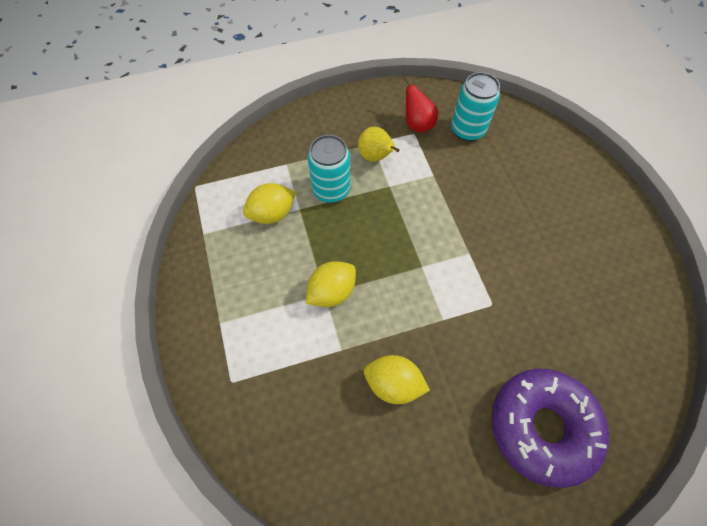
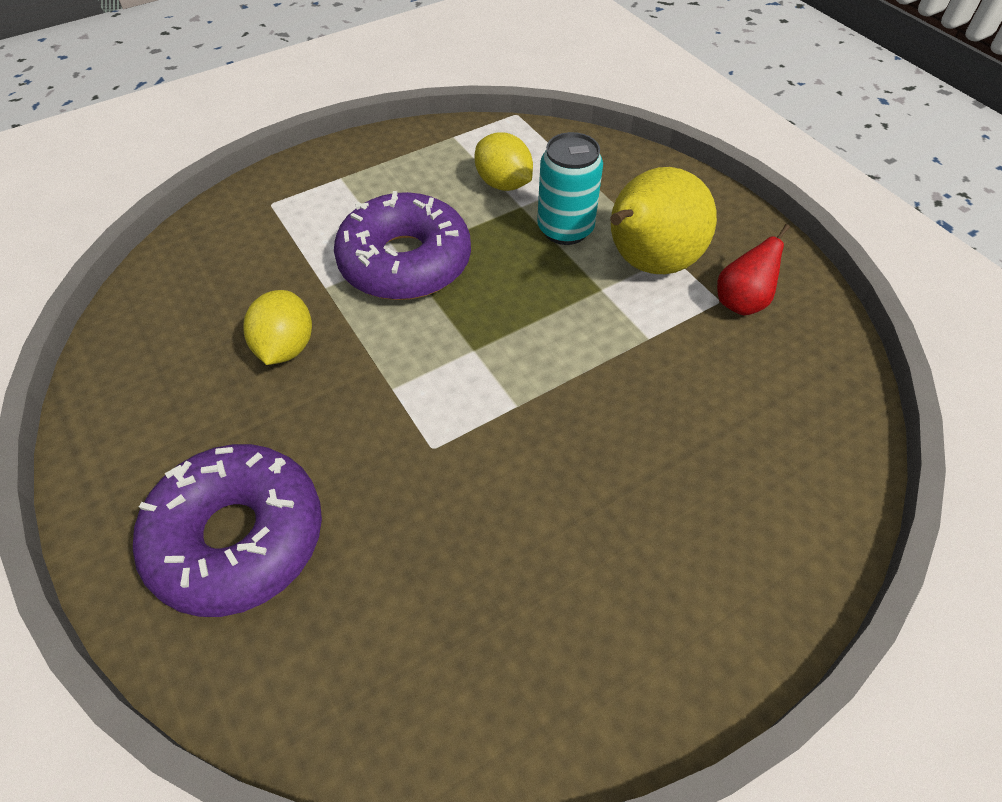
camera: 75 degrees right, 10 degrees down
yellow lemon [306,261,356,307] -> purple donut [334,191,471,300]
yellow pear [358,127,400,162] -> yellow pear [610,167,717,274], size x1.87
turquoise can [451,72,500,141] -> none

